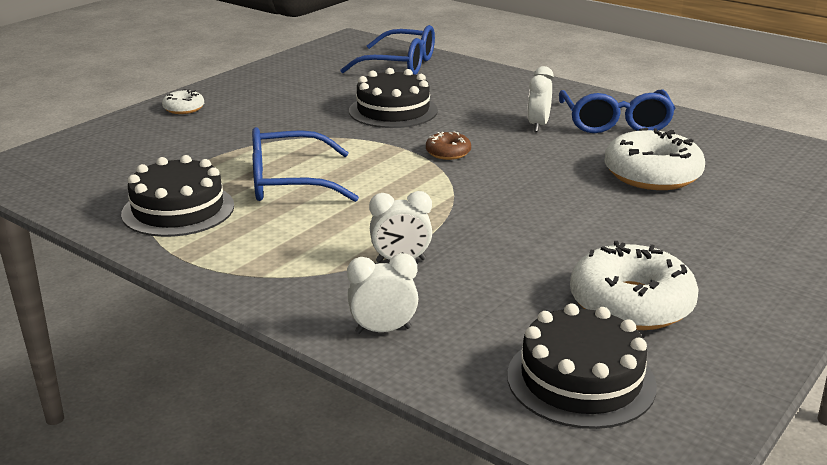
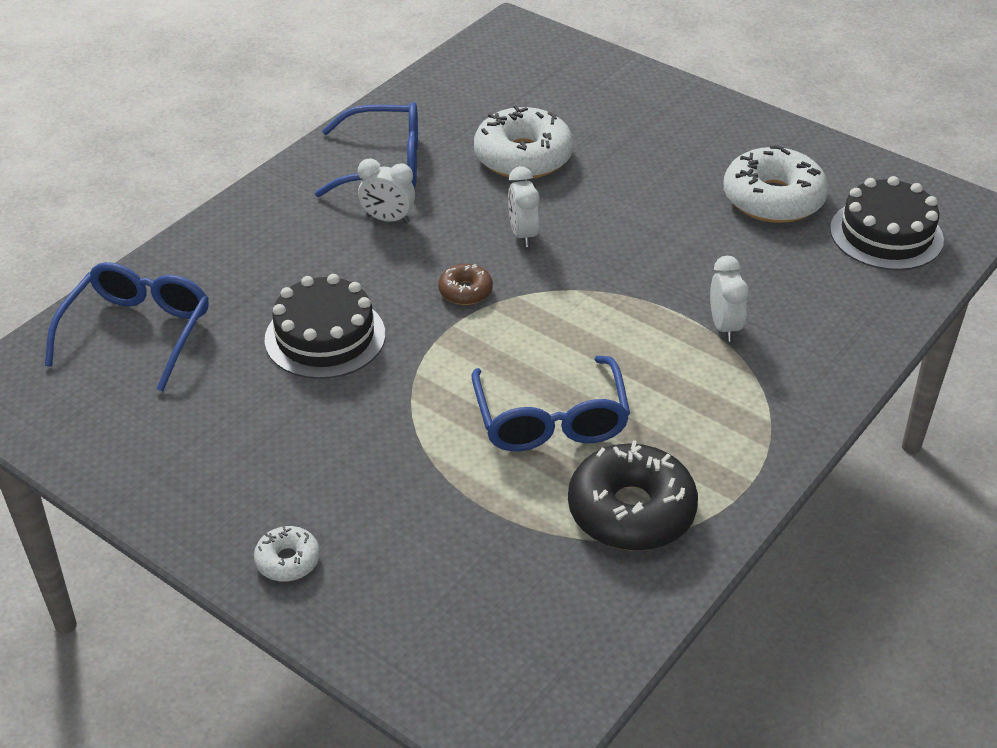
camera: 90 degrees left, 15 degrees up
black cake [121,155,234,237] -> black donut [568,440,698,551]
white clock [347,253,418,334] -> white clock moved to [508,166,540,247]

